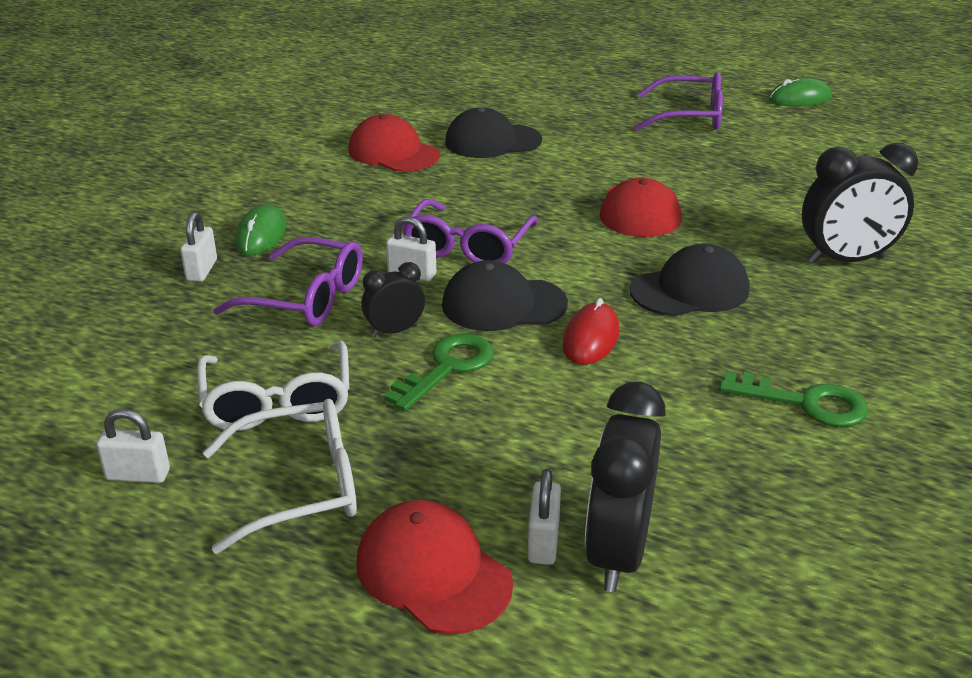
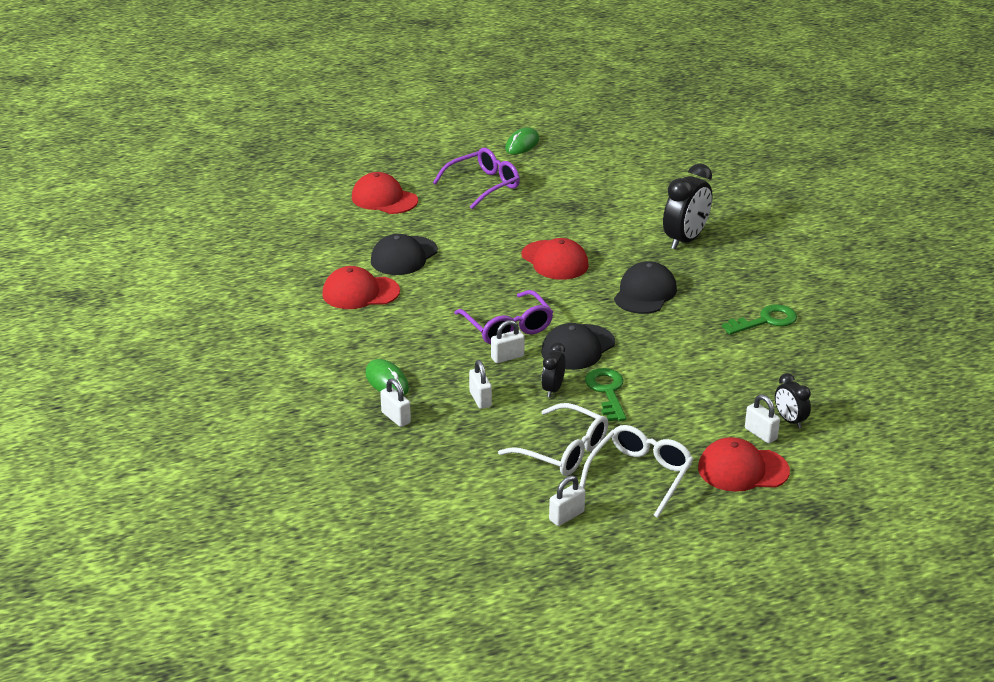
camera: 45 degrees left, 0 degrees up
purple glasses [213,237,363,326] -> white padlock [469,360,492,409]
red mouse [562,298,619,365] -> none
black clock [585,382,666,592] -> black clock [775,373,811,429], size x0.54
none -> red cap [352,172,418,214]

